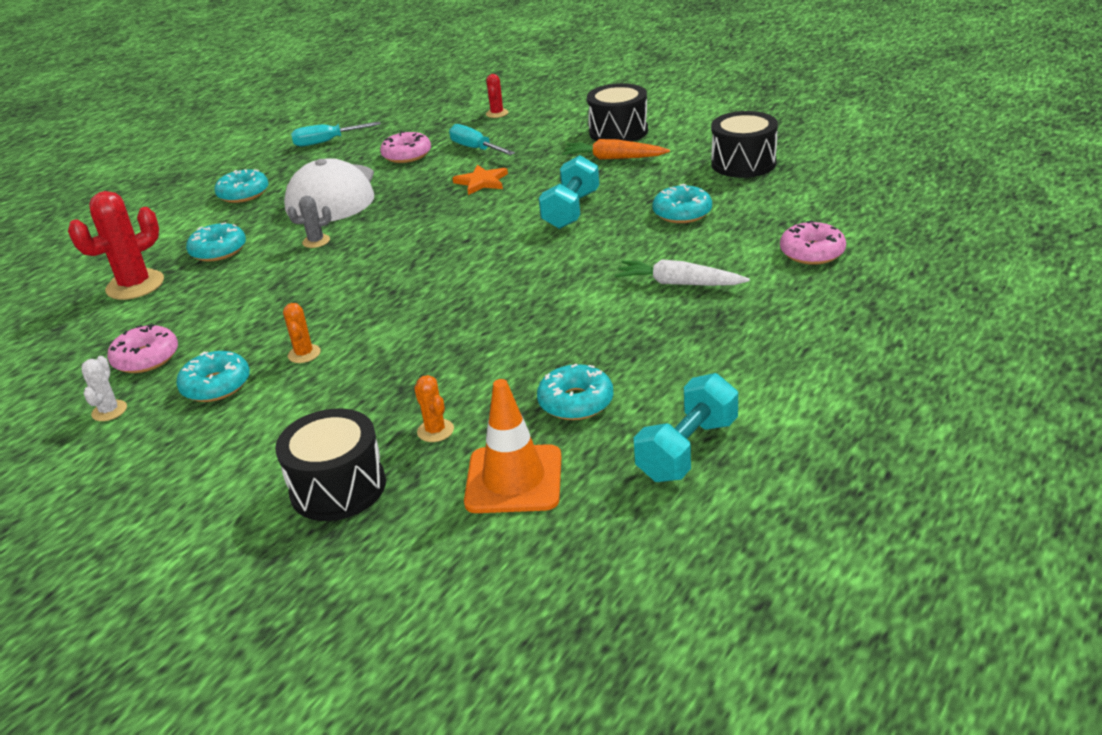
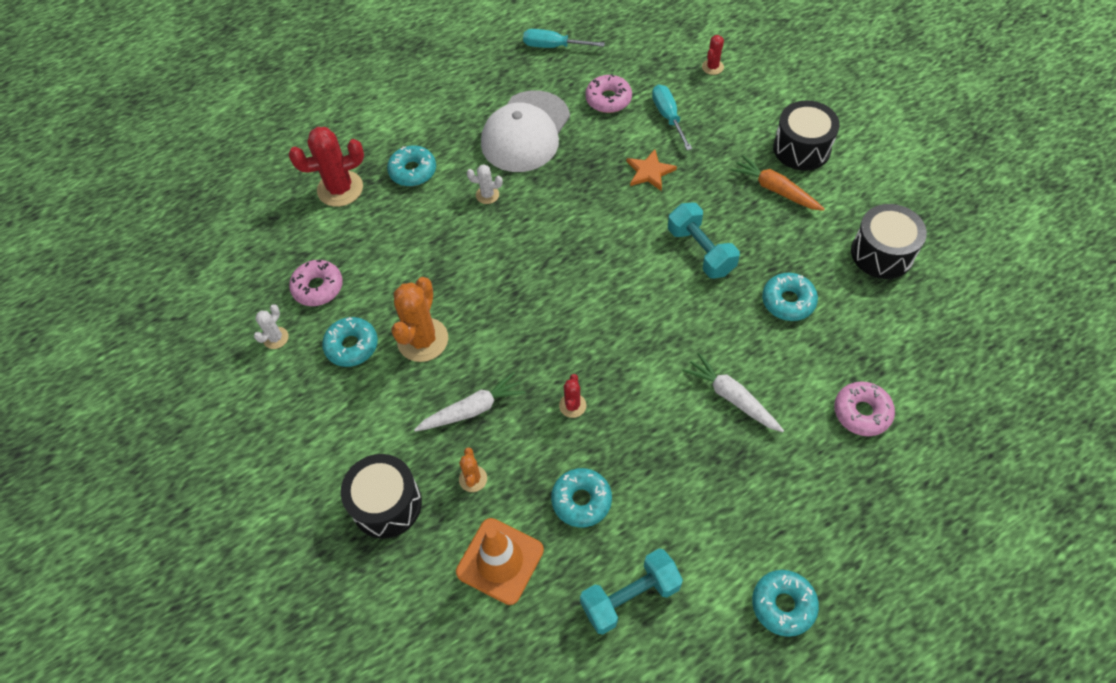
camera: 25 degrees right, 25 degrees up
turquoise donut [215,169,269,203] -> turquoise donut moved to [752,570,819,637]
orange cactus [283,303,321,363] -> orange cactus [391,277,448,362], size x1.97
grey cactus [288,196,331,248] -> white cactus [467,164,503,204]
turquoise dumbbell [539,155,599,229] -> turquoise dumbbell turned 75 degrees counterclockwise [668,203,740,279]
none -> white carrot [414,372,526,432]
none -> red cactus [559,374,586,418]

